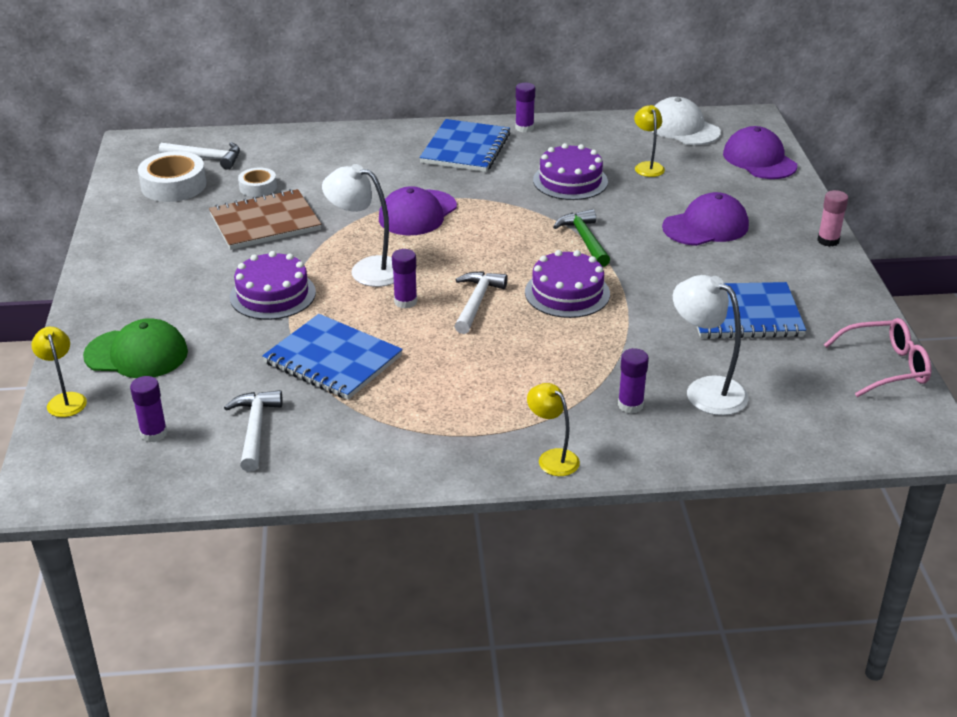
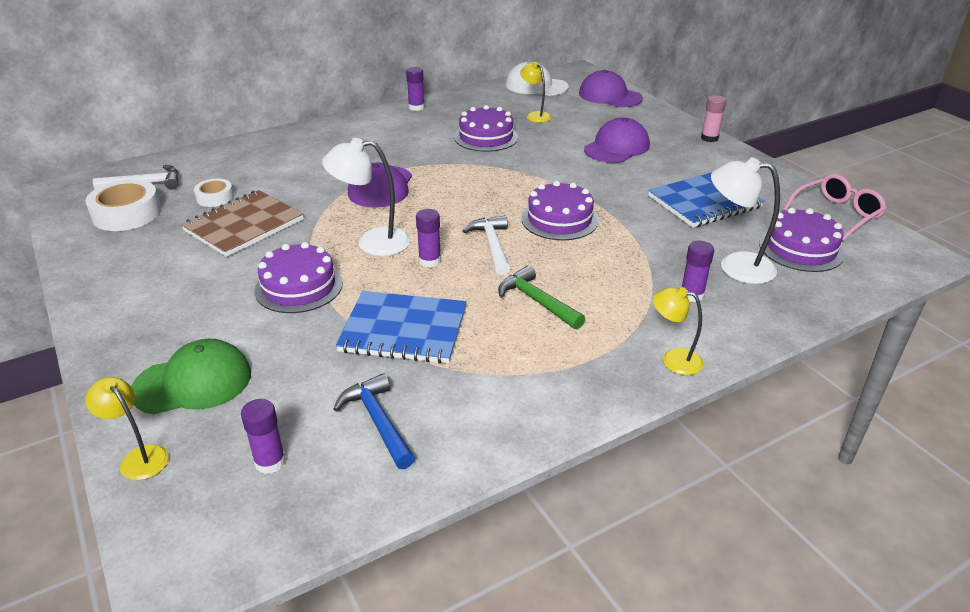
camera: 25 degrees left, 0 degrees up
white hammer [224,390,283,472] -> blue hammer [333,373,415,469]
blue notebook [419,119,510,172] -> none
green hammer [553,209,610,267] -> green hammer moved to [498,265,585,329]
none -> purple cake [759,208,845,272]

